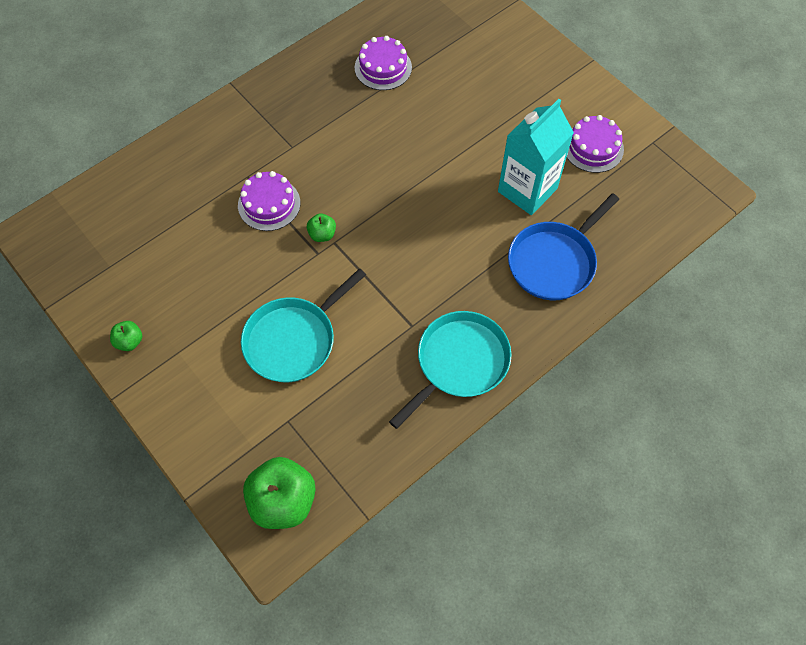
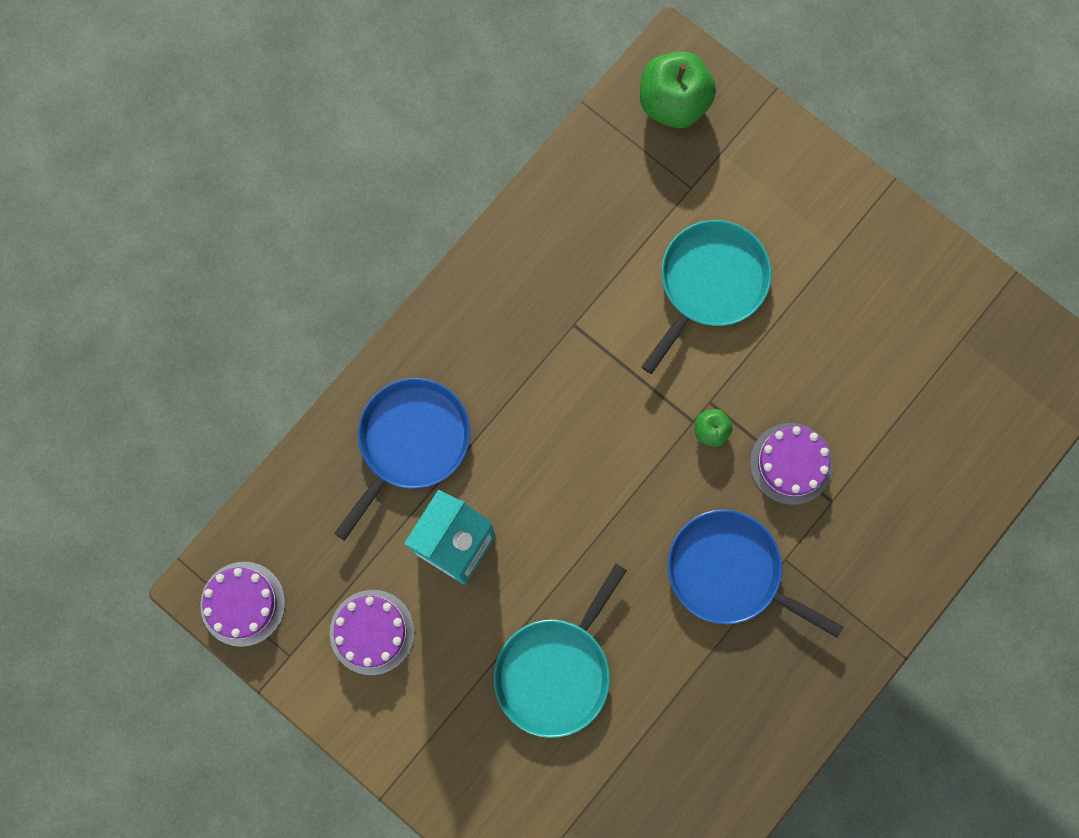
camera: 170 degrees right, 15 degrees up
green apple [110,321,142,351] -> none
purple cake [355,36,412,90] -> purple cake moved to [200,562,285,647]
turquoise pan [389,311,512,429] -> turquoise pan moved to [494,564,627,738]
none -> blue pan [668,509,843,638]

